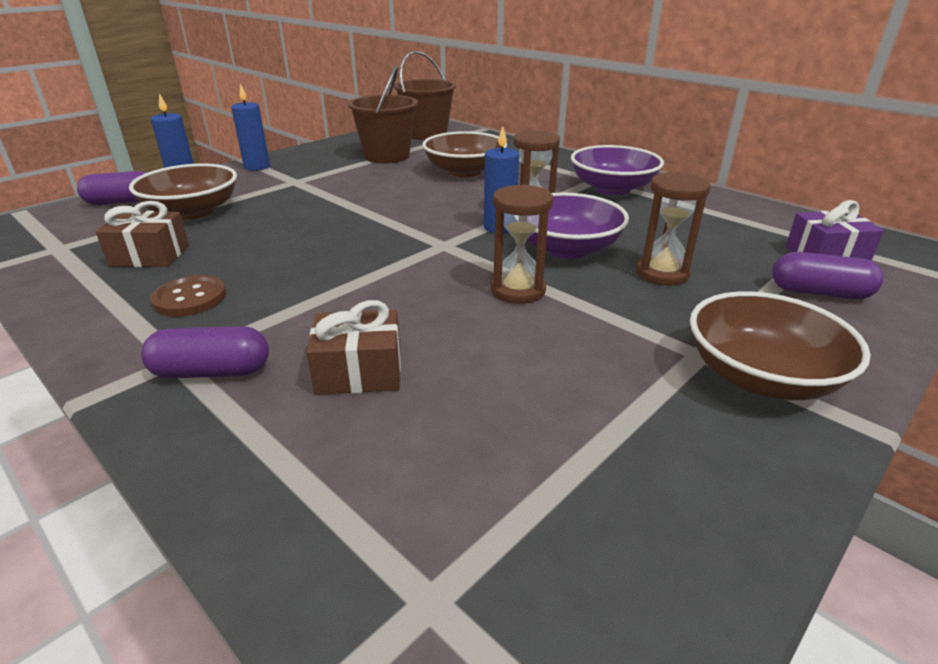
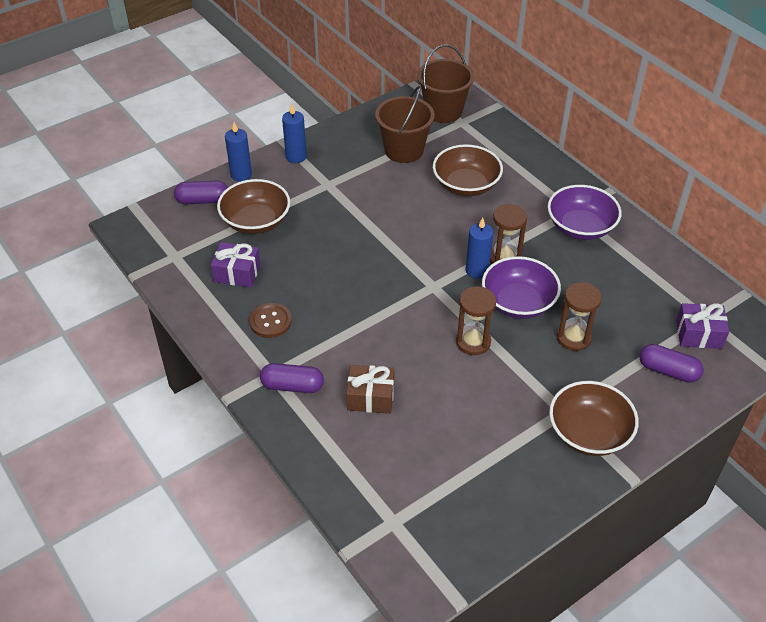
camera: 10 degrees right, 15 degrees up
brown gift [96,201,189,267] -> purple gift [211,242,261,288]

